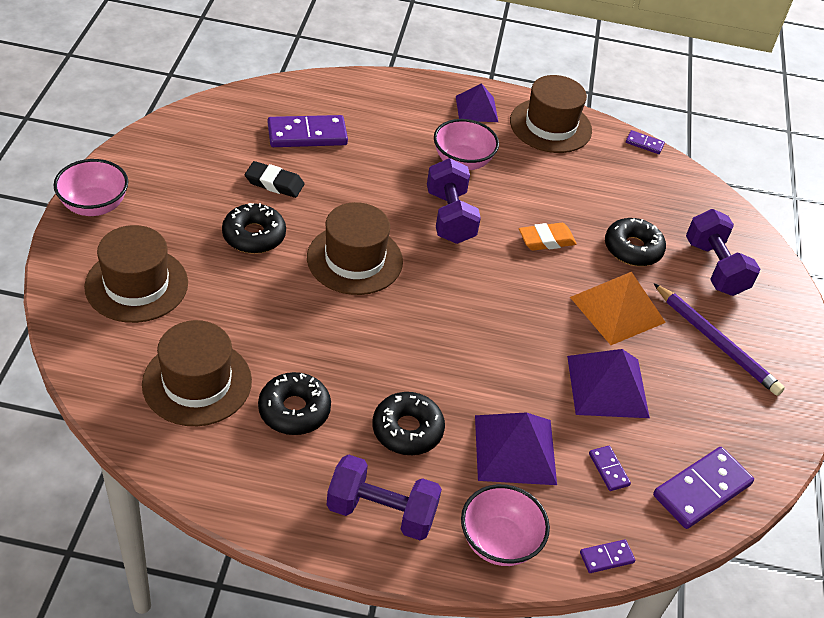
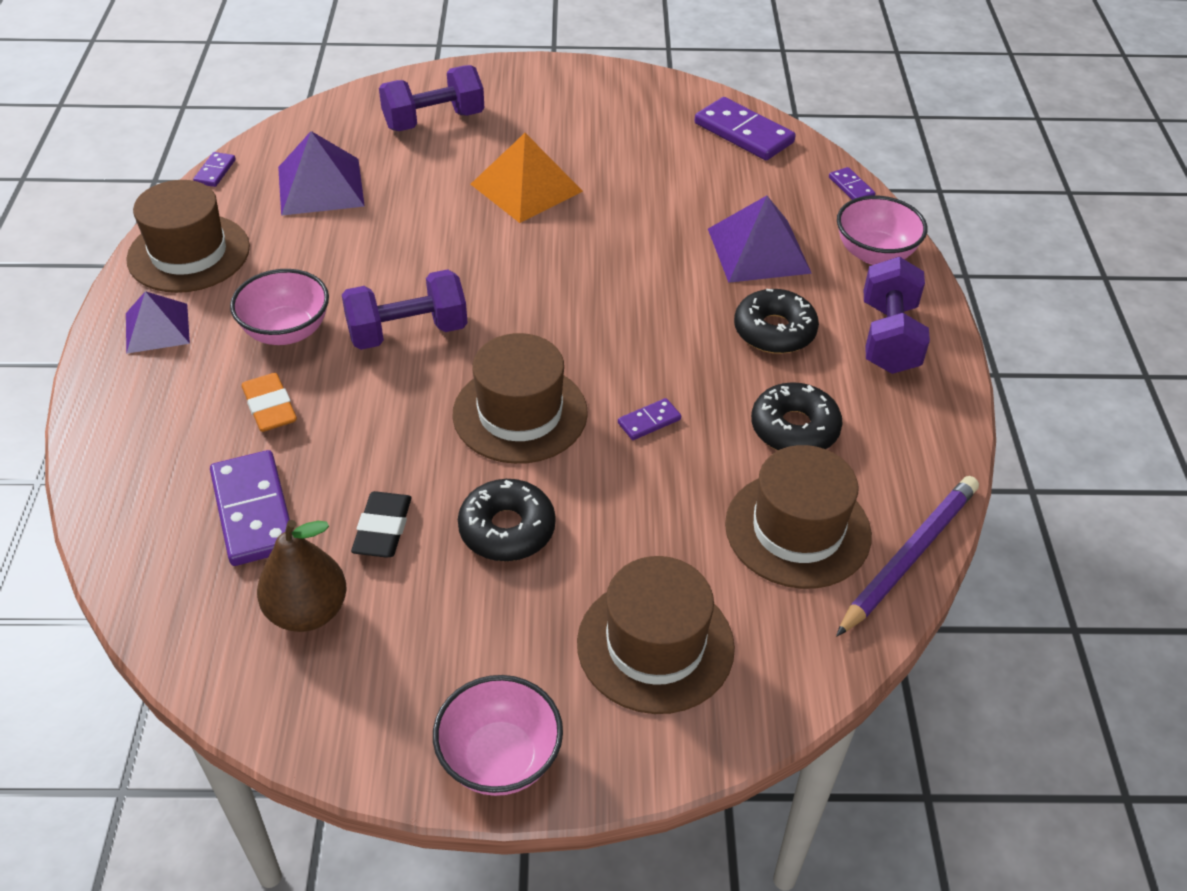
camera: 95 degrees left, 0 degrees up
orange eraser [519,223,577,251] -> orange eraser moved to [242,373,297,432]
purple pyramid [567,349,650,418] -> purple pyramid moved to [278,131,365,216]
purple domino [589,446,631,491] -> purple domino moved to [618,398,681,440]
black donut [605,218,666,266] -> none
purple pencil [653,283,785,396] -> purple pencil moved to [836,476,979,637]
none -> brown pear [257,520,347,632]

